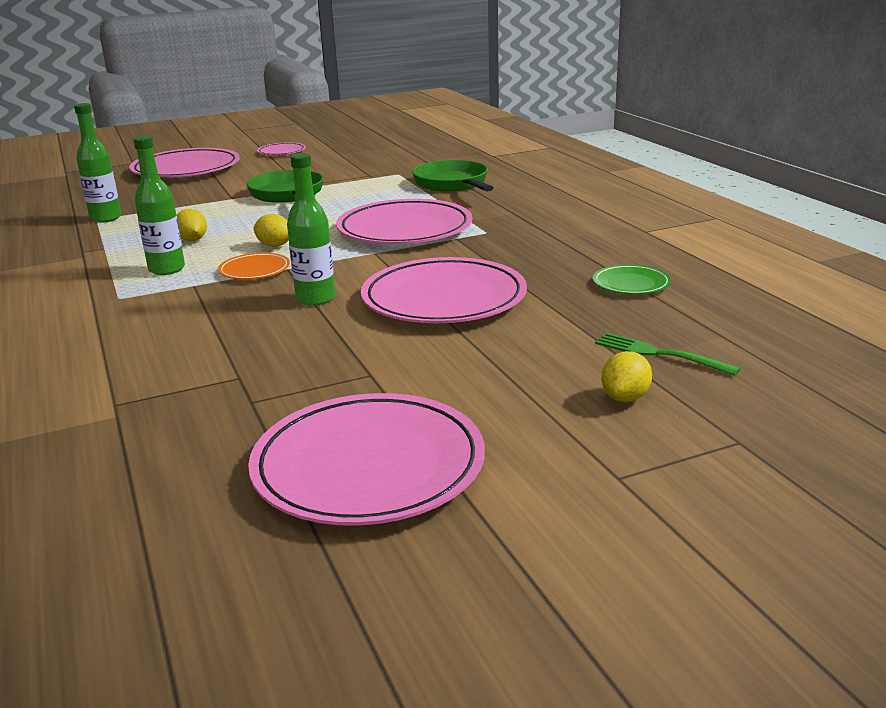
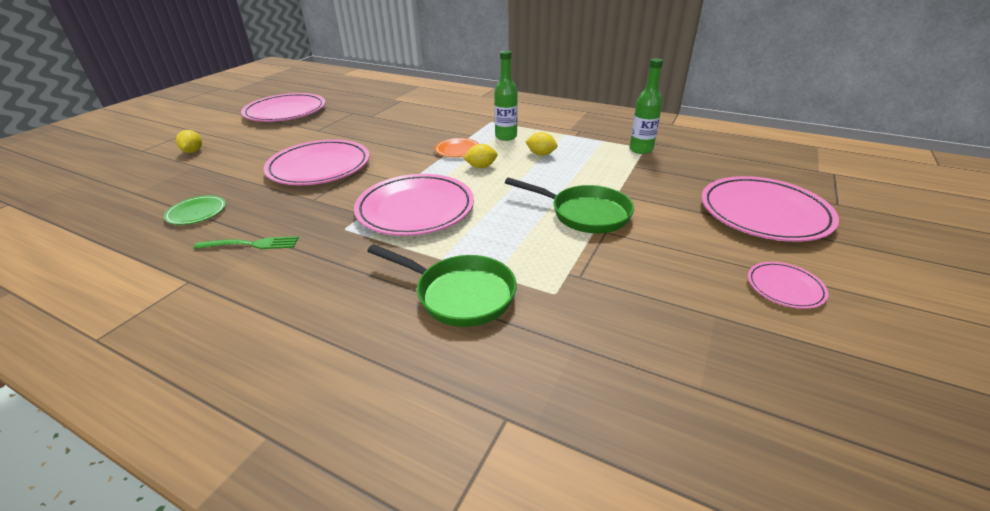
camera: 140 degrees right, 10 degrees up
green bottle [287,153,335,306] -> none
green fork [595,333,741,376] -> green fork moved to [194,236,299,249]

